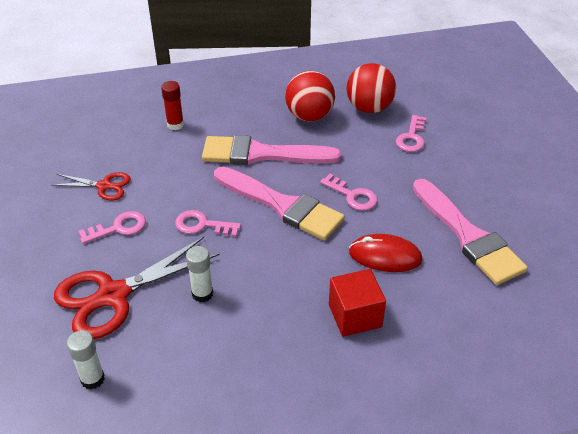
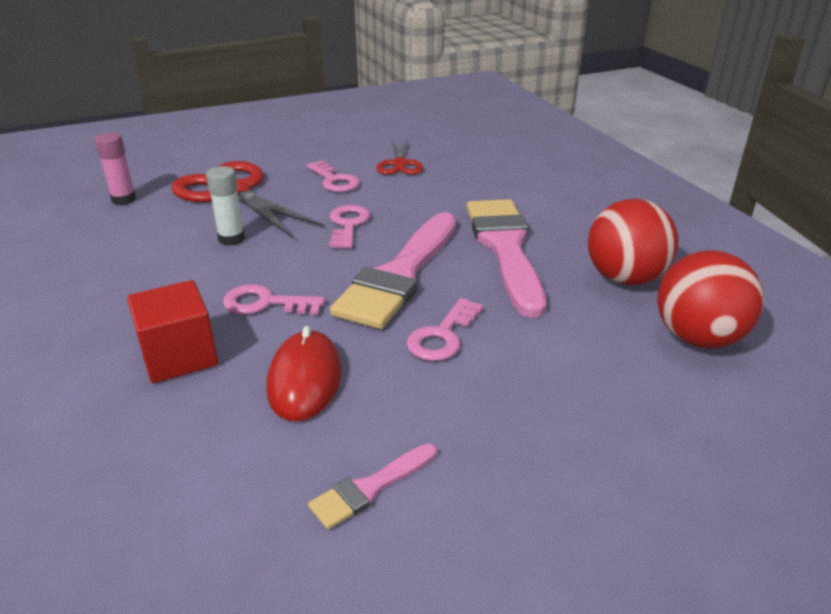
camera: 80 degrees right, 10 degrees down
white glue stick [67,330,105,389] -> pink glue stick [94,132,136,205]
red glue stick [161,81,184,130] -> none
pink key [396,115,426,152] -> pink key moved to [223,284,325,315]
pink brush [413,179,528,285] -> pink brush [308,443,437,530], size x0.45

